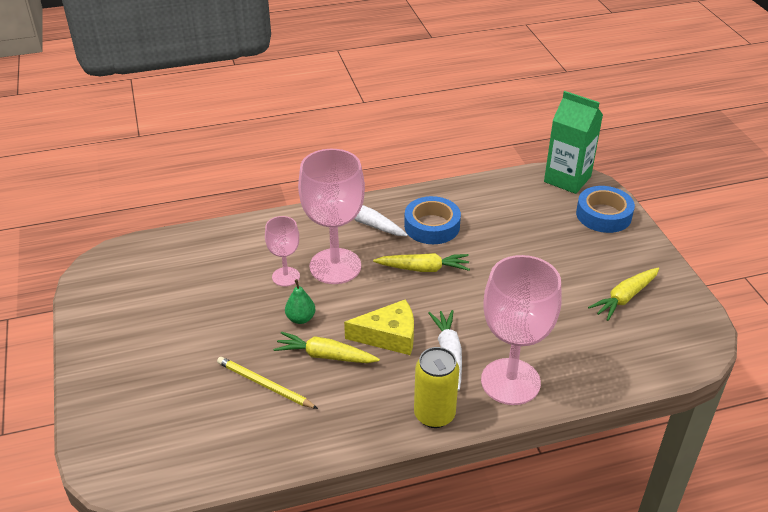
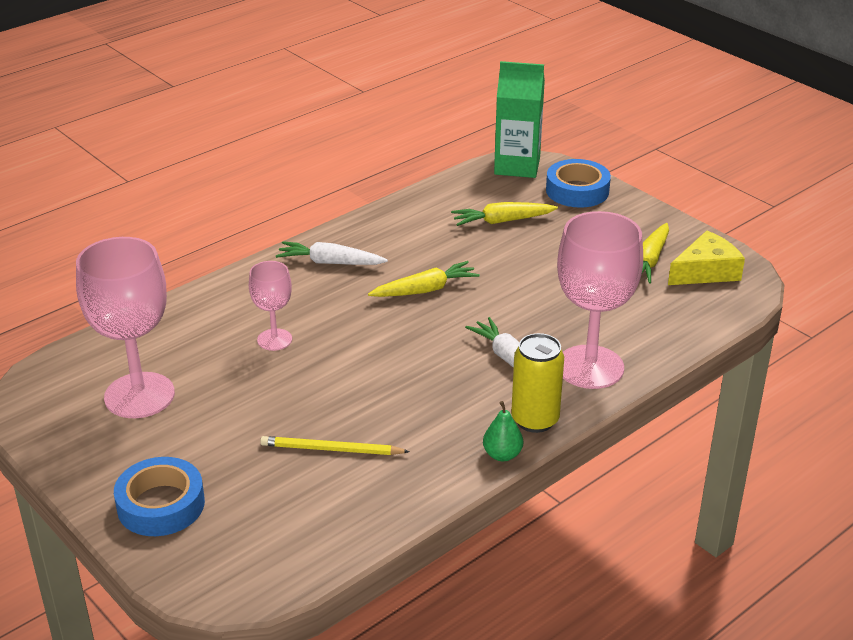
camera: 25 degrees left, 5 degrees down
yellow carrot [273,332,380,363] -> yellow carrot moved to [451,202,558,226]
green pear [285,279,315,324] -> green pear moved to [483,401,523,461]
pink goblet [298,149,365,284] -> pink goblet moved to [76,237,175,418]
yellow cheese [344,299,414,355] -> yellow cheese moved to [668,230,745,285]
blue tape [404,196,461,244] -> blue tape moved to [114,457,205,536]

